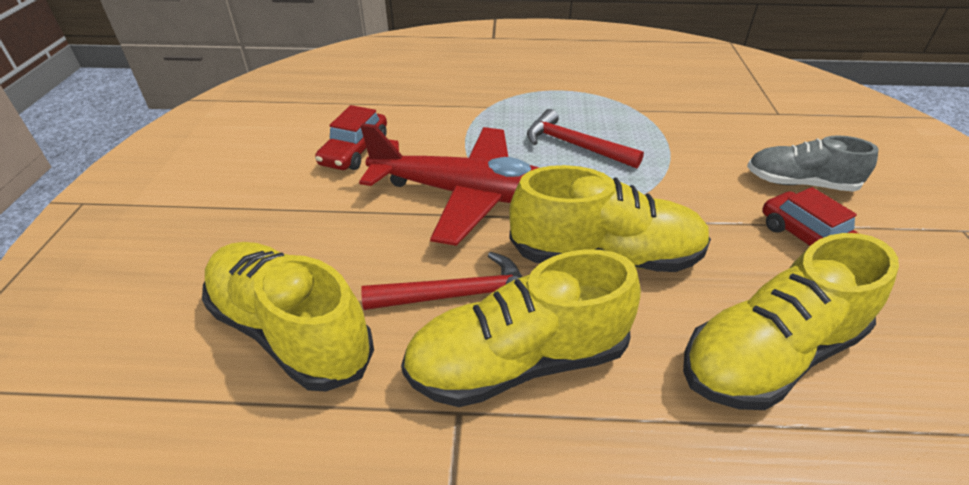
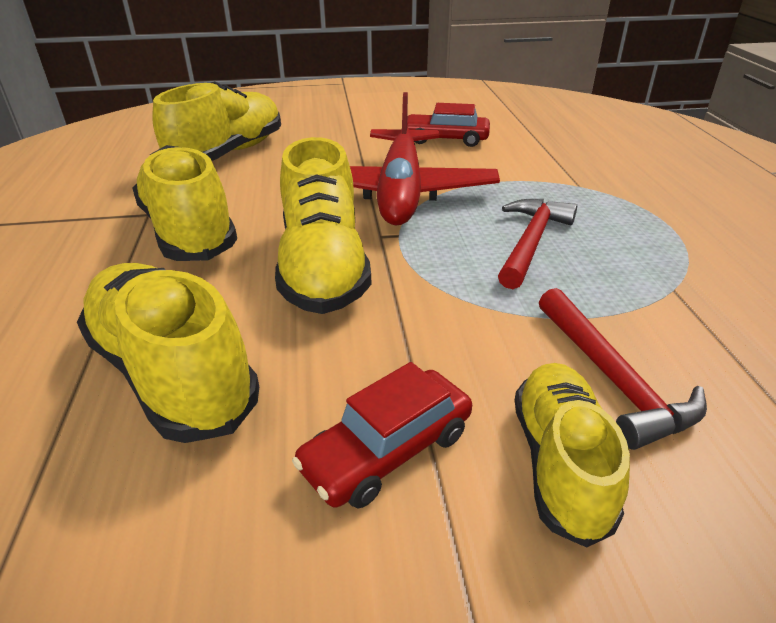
camera: 80 degrees right, 5 degrees down
red hammer [361,252,522,310] -> red hammer moved to [539,288,707,450]
grey shoe [747,135,878,192] -> yellow shoe [515,363,630,547]

